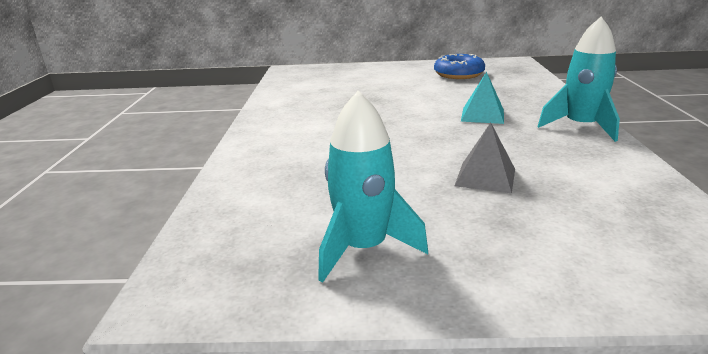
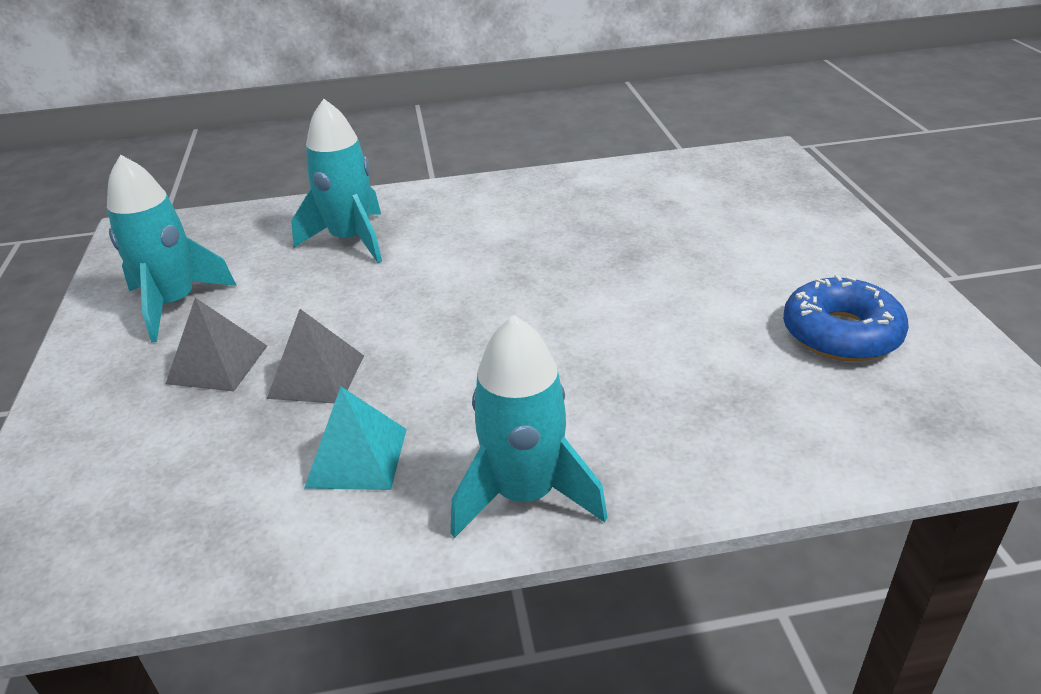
camera: 80 degrees right, 10 degrees up
turquoise pyramid [461,72,504,124] -> turquoise pyramid moved to [304,387,407,490]
none -> grey pyramid [166,298,267,391]
none -> turquoise rocket [291,99,382,263]

